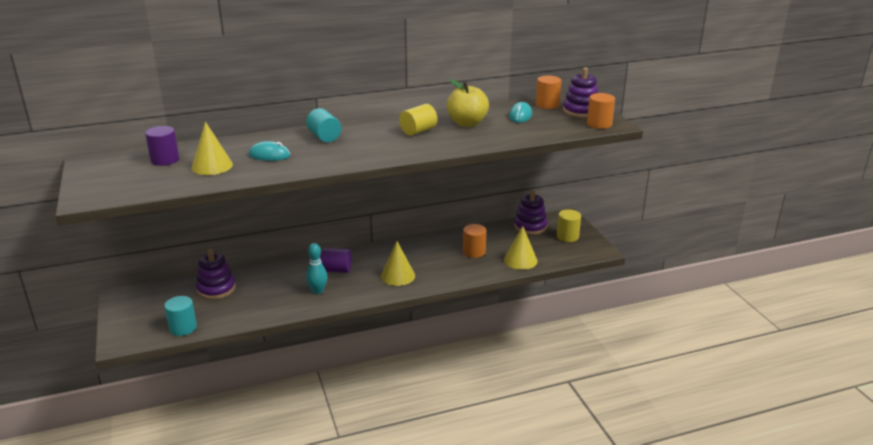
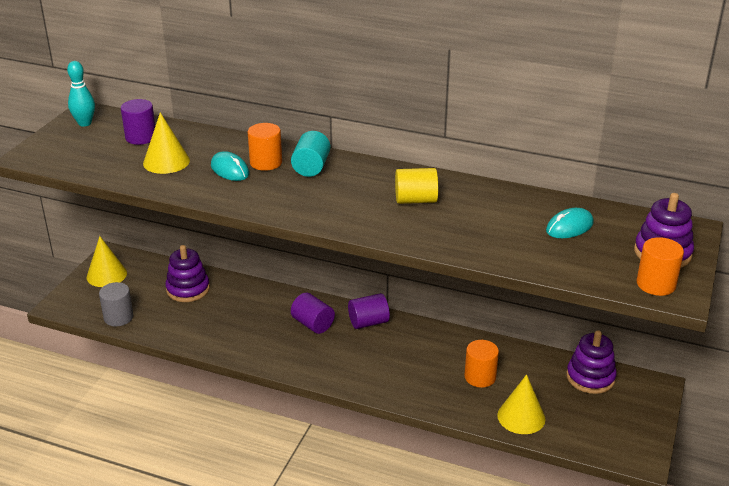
camera: 40 degrees right, 5 degrees up
turquoise cylinder [164,296,197,336] -> grey cylinder [99,282,134,326]
turquoise bowling pin [306,243,328,294] -> turquoise bowling pin moved to [67,61,95,127]
yellow cone [381,241,415,286] -> yellow cone moved to [86,236,127,287]
yellow apple [447,79,489,127] -> none
orange cylinder [536,75,561,109] -> orange cylinder moved to [248,123,282,171]
yellow cylinder [557,209,581,242] -> none
none -> purple cylinder [348,293,390,329]

